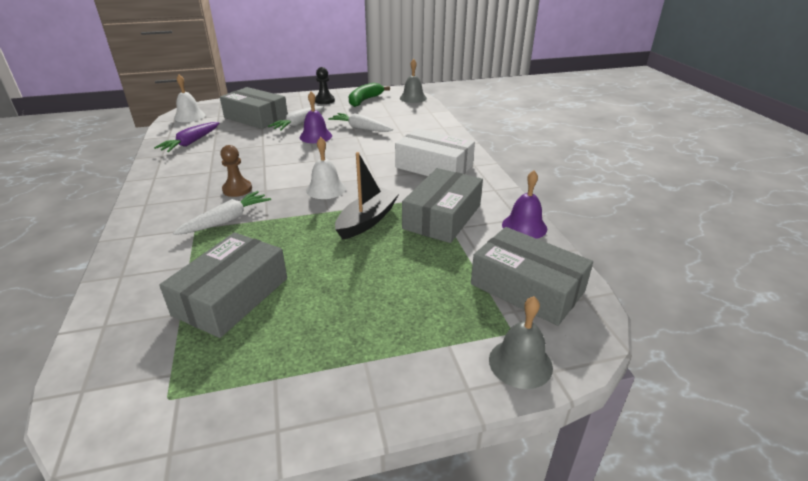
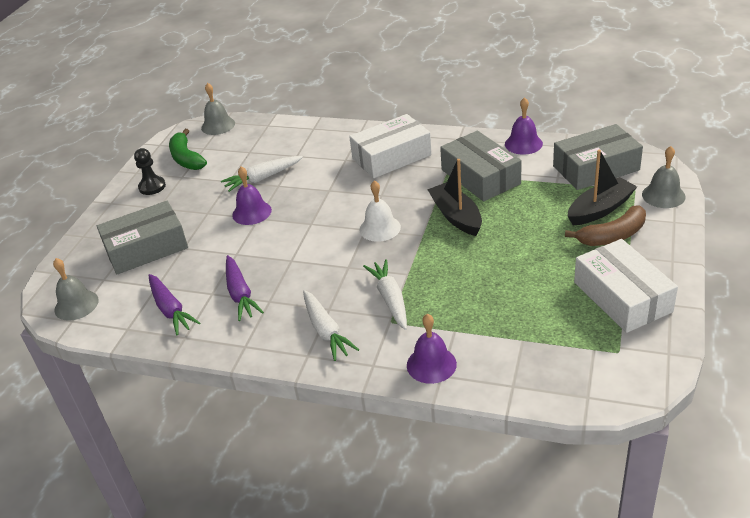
camera: 55 degrees left, 5 degrees up
grey box [159,232,287,338] -> none
white bell [174,75,205,122] -> grey bell [53,258,99,321]
brown pawn [220,145,252,197] -> none
white carrot [268,106,323,131] -> white carrot moved to [303,290,359,361]
none -> purple carrot [226,255,264,321]
none -> purple bell [407,314,457,384]
none -> brown banana [565,205,646,246]
none -> black boat [567,150,637,225]
none -> white box [574,239,678,333]

